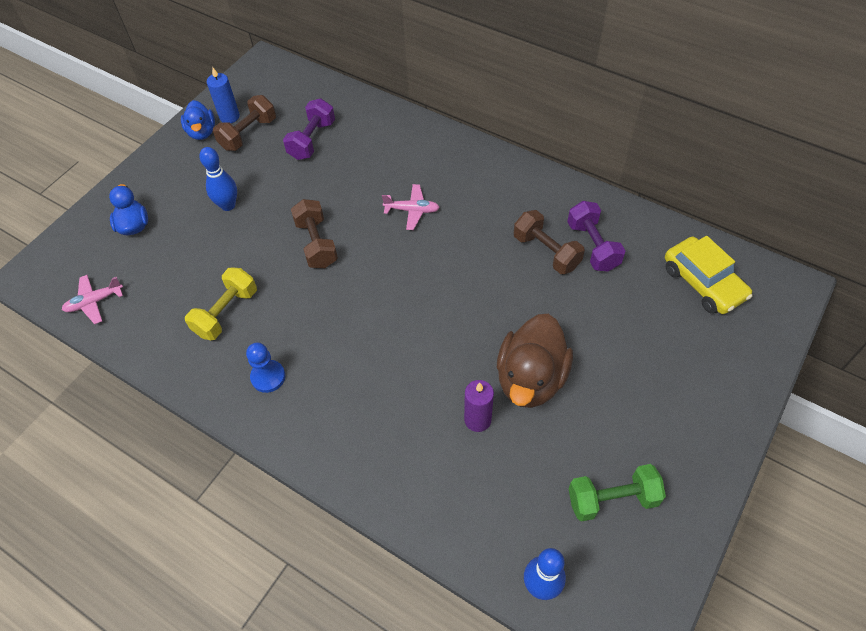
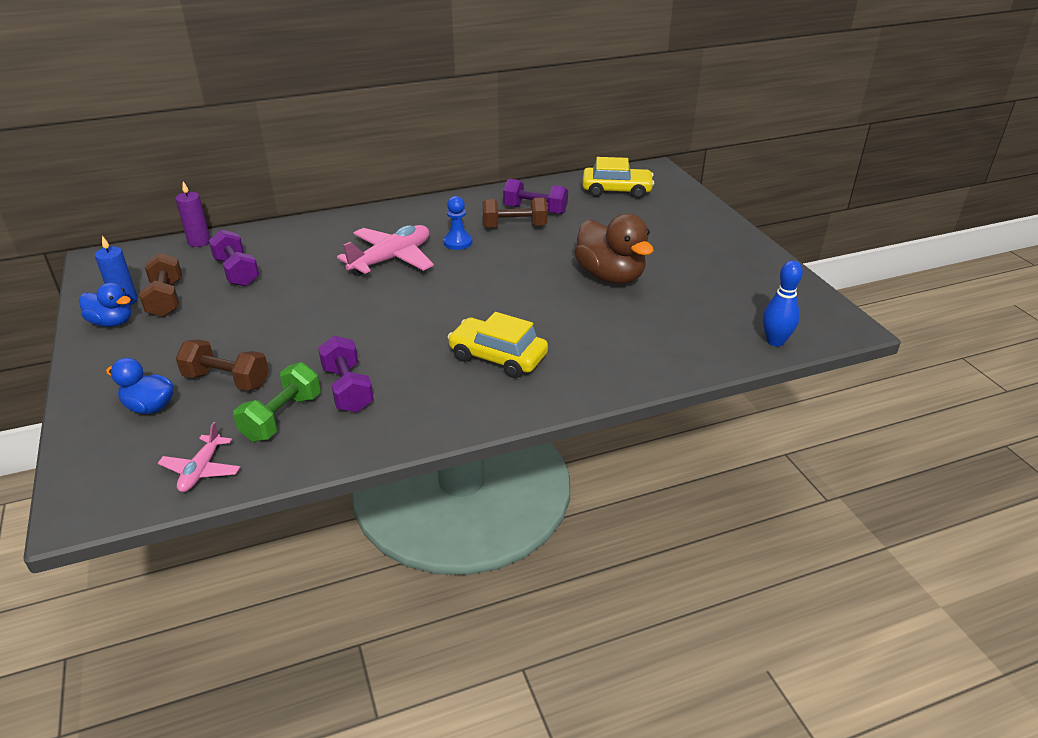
camera: 55 degrees left, 20 degrees down
yellow dumbbell [185,267,257,340] -> purple dumbbell [318,336,374,412]
blue bowling pin [199,147,237,211] -> none
blue pawn [246,342,285,393] -> blue pawn moved to [443,196,472,250]
brown dumbbell [291,199,338,268] -> brown dumbbell moved to [176,339,269,391]
pink plane [382,184,440,230] -> pink plane [337,225,434,276], size x1.83
purple candle [464,380,494,432] -> purple candle moved to [176,181,210,247]
green dumbbell [568,464,666,522] -> green dumbbell moved to [233,362,321,442]
none -> yellow car [448,312,548,378]

